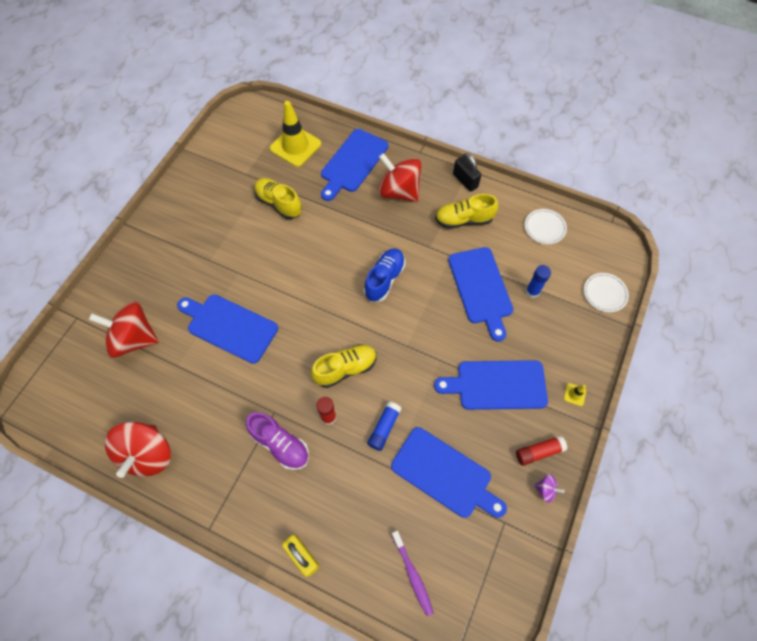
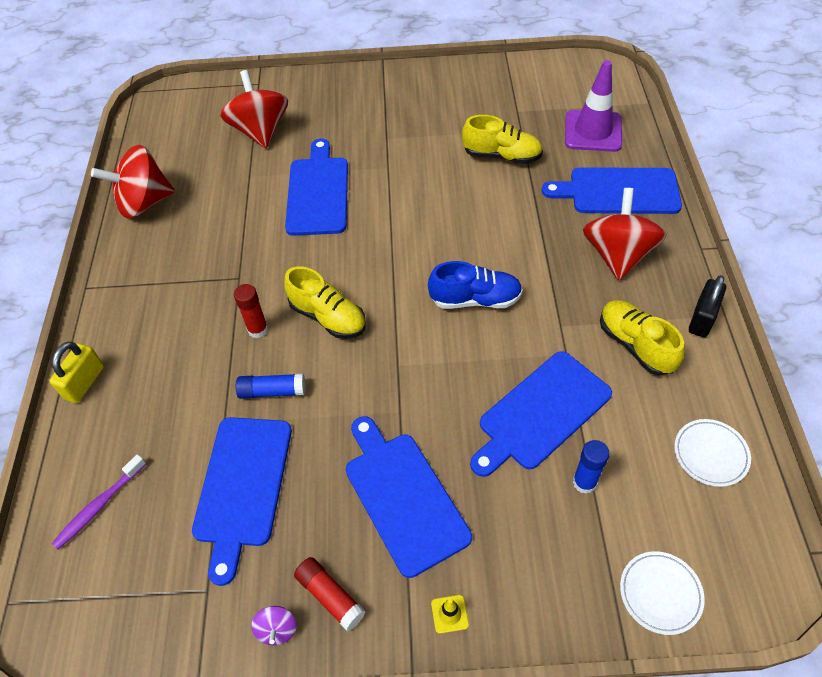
camera: 65 degrees right, 10 degrees down
purple shoe [246,412,309,470] -> none
yellow shoe [254,178,302,219] -> yellow shoe turned 90 degrees clockwise [462,115,543,164]
yellow traffic cone [270,101,321,167] -> purple traffic cone [565,60,622,152]

